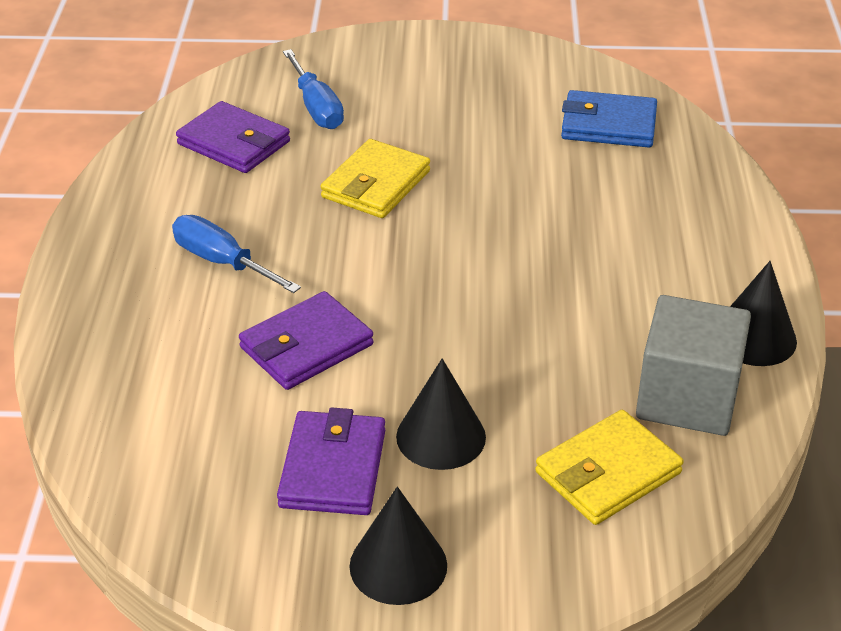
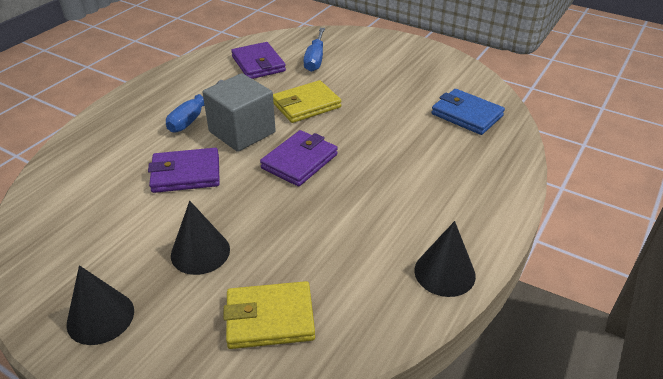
camera: 30 degrees right, 0 degrees up
blue screwdriver [172,215,301,293] -> blue screwdriver turned 135 degrees counterclockwise [166,80,224,133]
purple wallet [277,407,385,515] -> purple wallet moved to [260,130,338,186]
grey cube [636,295,751,436] -> grey cube moved to [202,73,276,152]

